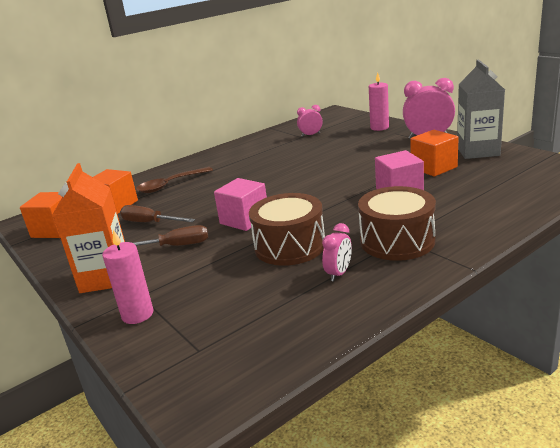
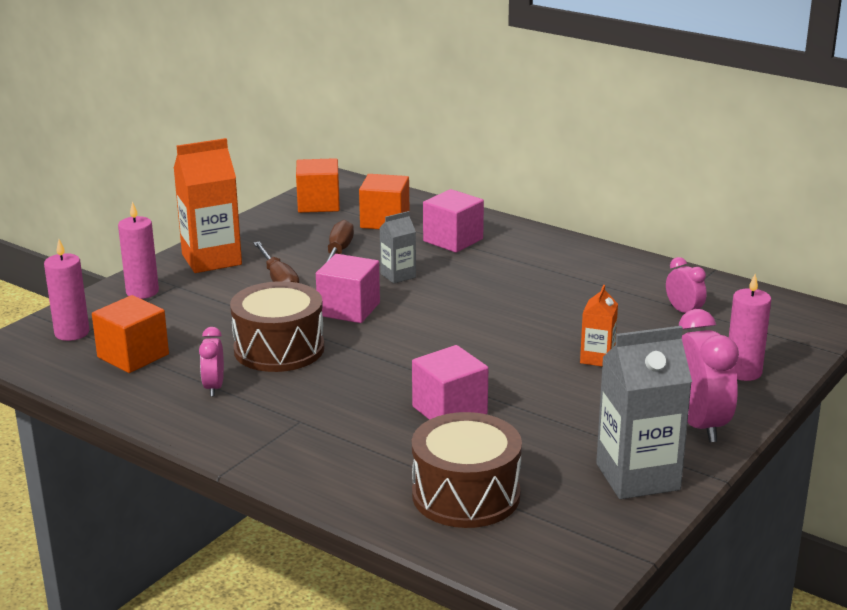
camera: 70 degrees right, 0 degrees up
brown spoon [136,167,213,193] -> pink cube [423,189,484,253]
pink clock [322,223,352,281] -> pink clock turned 75 degrees clockwise [199,327,224,396]
brown drum [358,186,436,261] -> brown drum moved to [412,412,522,528]
orange cube [410,130,459,177] -> orange cube moved to [92,295,169,373]
none -> pink candle [44,239,89,341]
none -> grey carton [380,211,416,284]
none -> orange carton [580,285,618,366]

